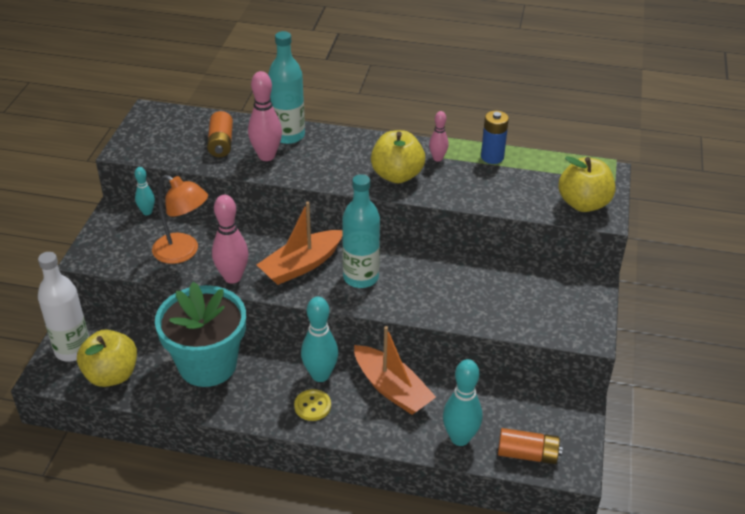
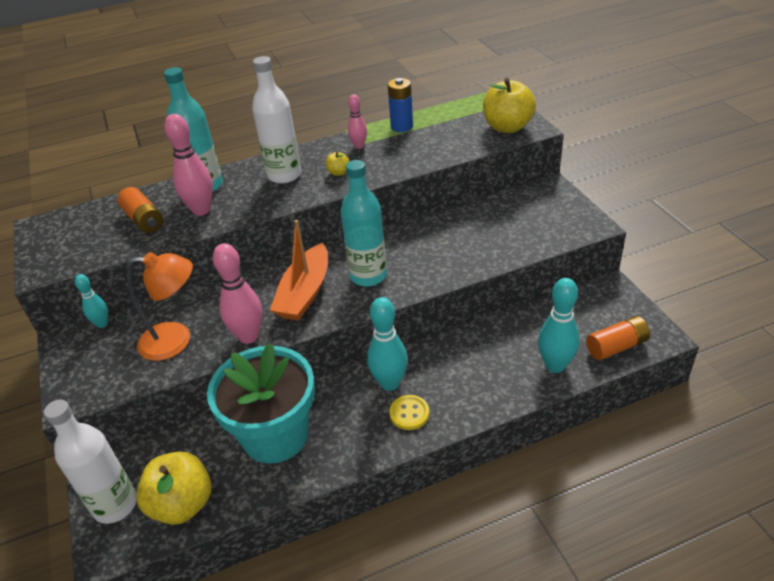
camera: 30 degrees left, 0 degrees up
orange boat [354,326,436,415] -> none
yellow apple [371,130,425,183] -> yellow apple [325,152,349,176], size x0.44
none -> white bottle [252,56,301,184]

